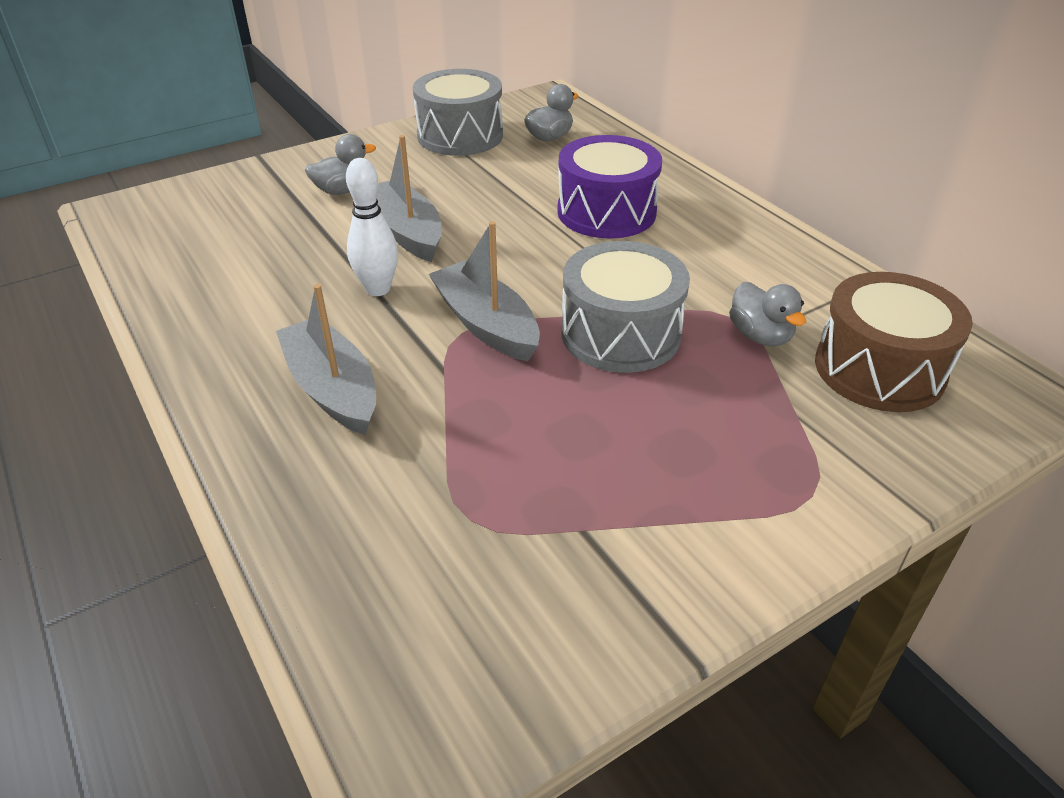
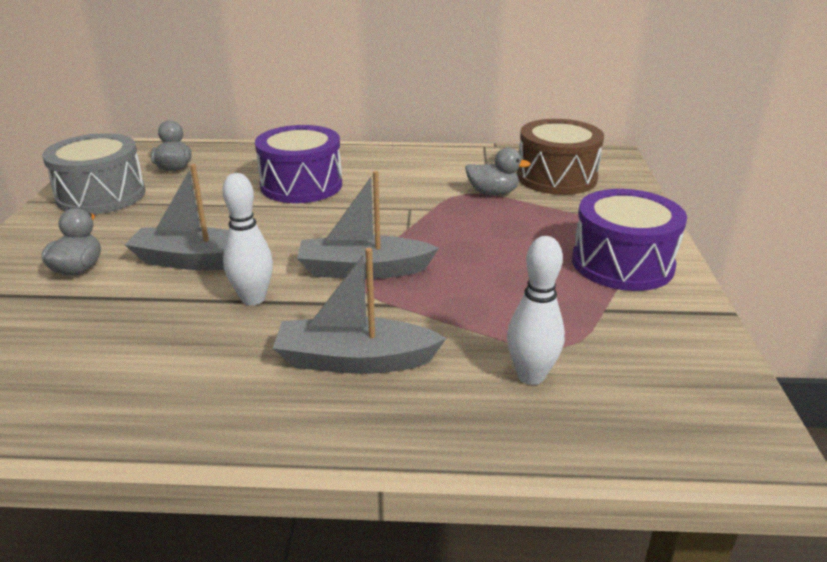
camera: 55 degrees left, 10 degrees down
grey drum [561,241,690,373] -> none
none -> white bowling pin [507,236,565,385]
none -> purple drum [572,189,687,291]

